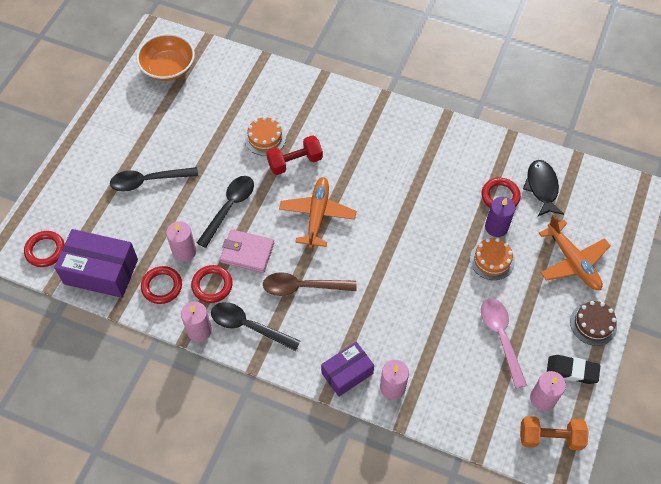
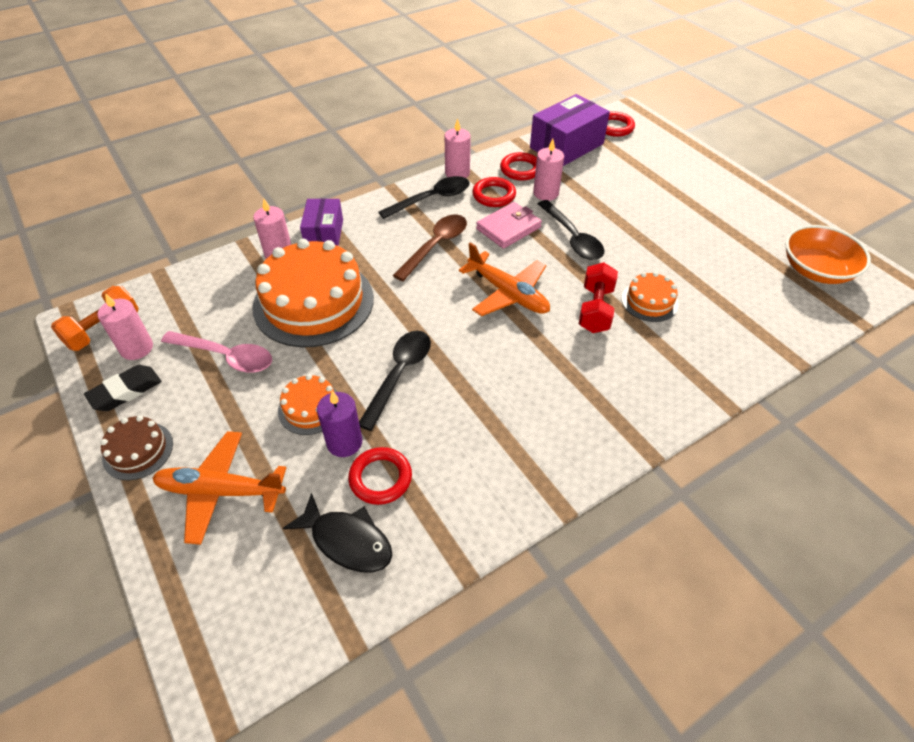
camera: 125 degrees right, 10 degrees down
black spoon [110,167,198,192] -> black spoon moved to [359,331,431,431]
none -> orange cake [252,239,374,347]

